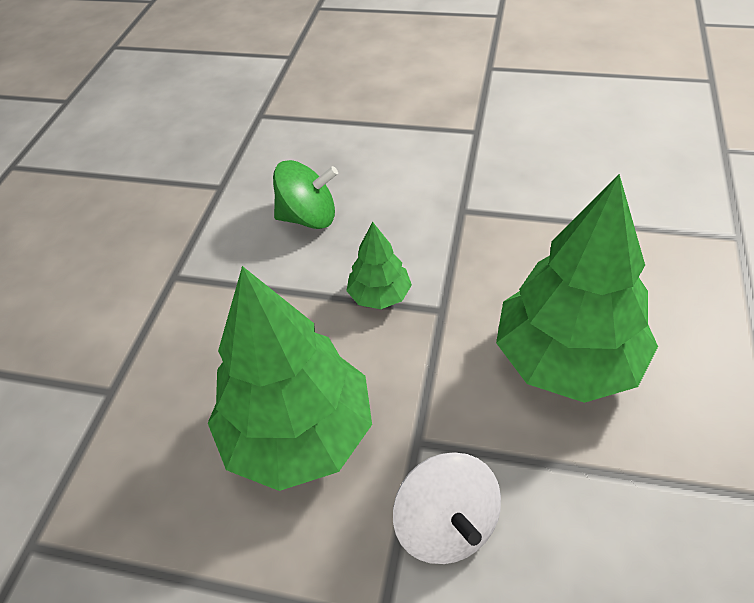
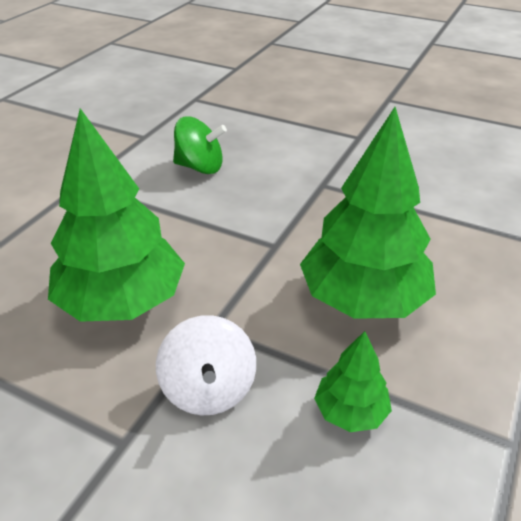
camera: 10 degrees right, 10 degrees down
green tree [346,222,412,309] -> green tree moved to [314,331,392,432]

